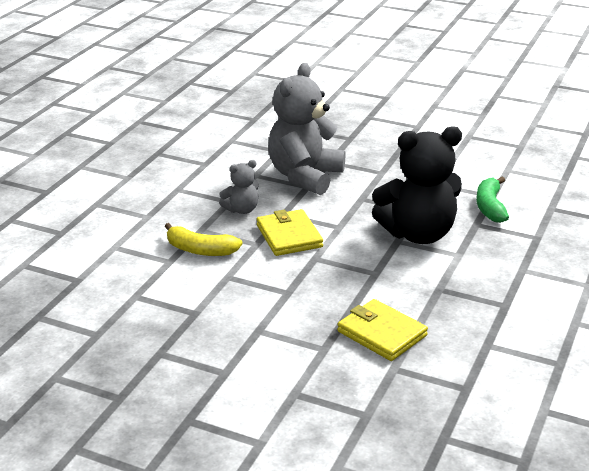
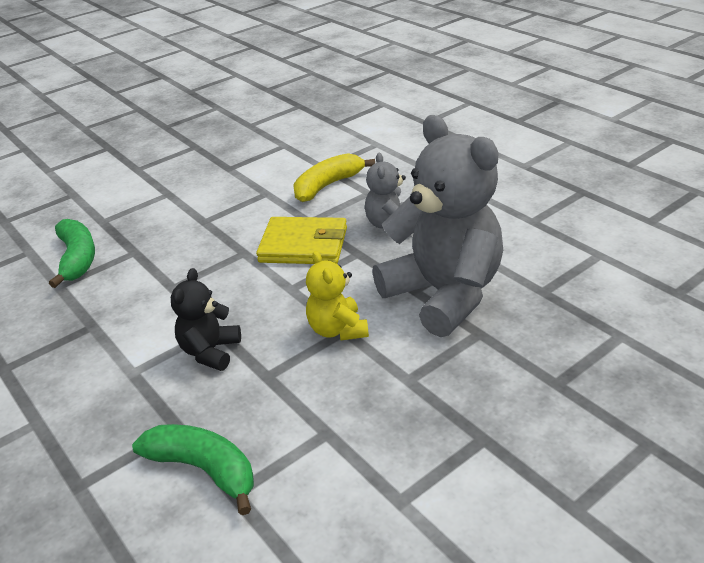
camera: 120 degrees right, 5 degrees up
yellow wallet [337,299,428,361] -> green banana [49,219,95,288]
black teddy bear [372,126,462,244] -> black teddy bear [171,268,241,371], size x0.48
none -> yellow teddy bear [306,251,369,340]

